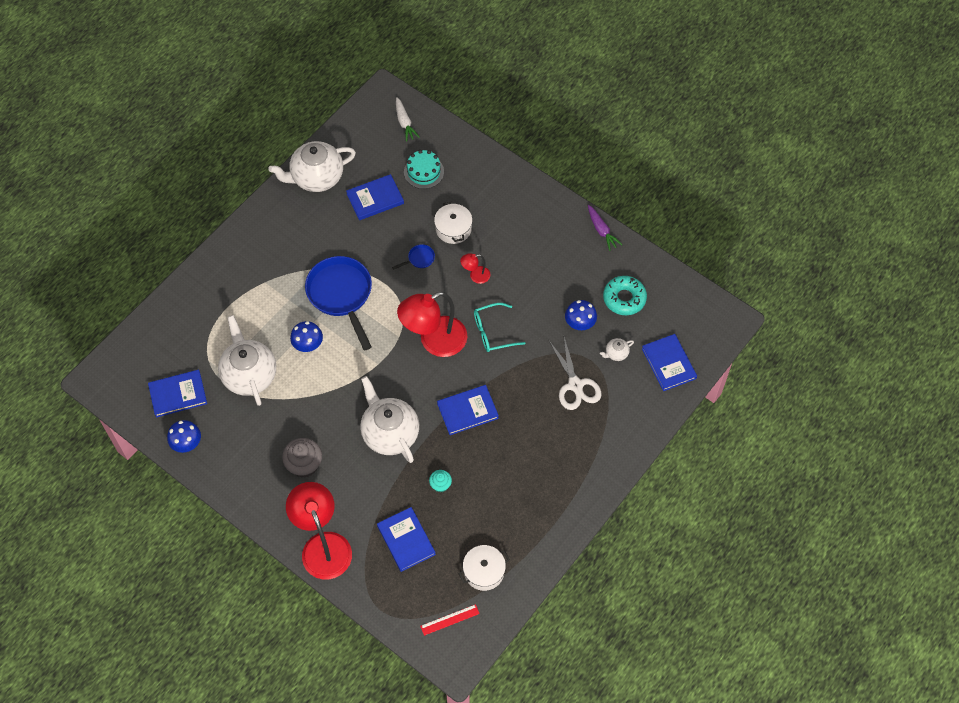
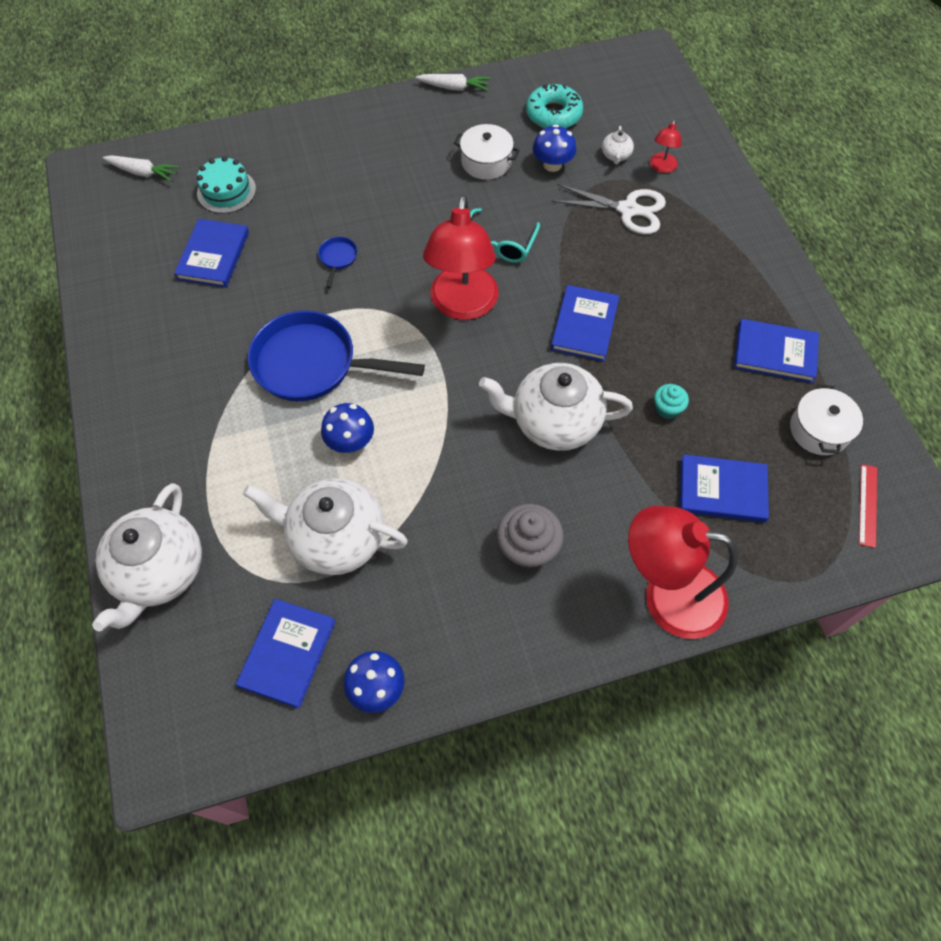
camera: 55 degrees left, 0 degrees up
white teapot [268,141,356,192] -> white teapot moved to [92,483,202,632]
white pot [434,202,473,244] -> white pot moved to [454,124,520,180]
red lamp [460,253,490,284] -> red lamp moved to [650,119,681,173]
purple carrot [588,205,622,251] -> white carrot [416,74,490,91]
blue book [642,334,697,391] -> blue book moved to [734,319,819,383]

